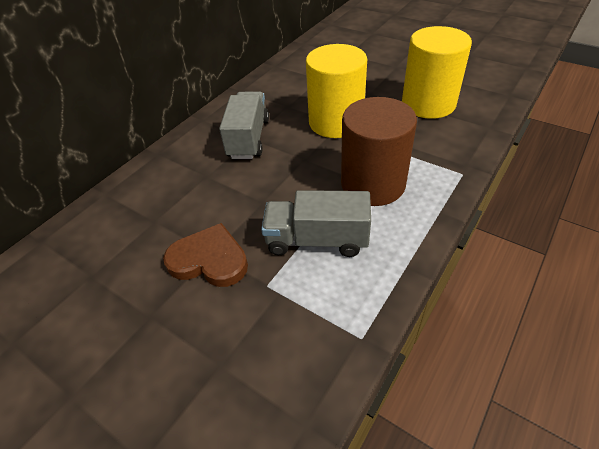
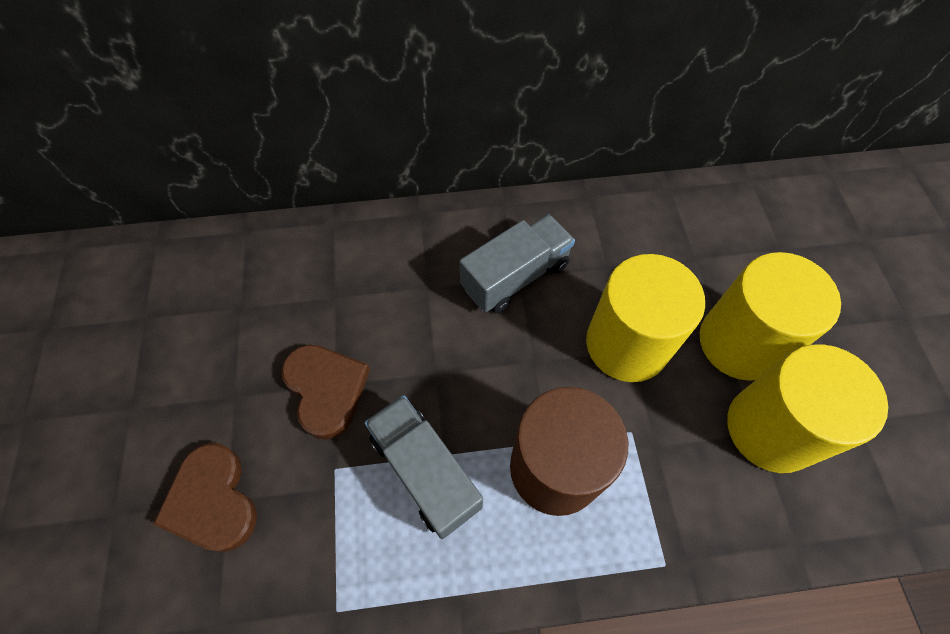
camera: 45 degrees right, 15 degrees up
none -> brown heart [153,443,257,552]
none -> yellow cylinder [700,252,841,381]

